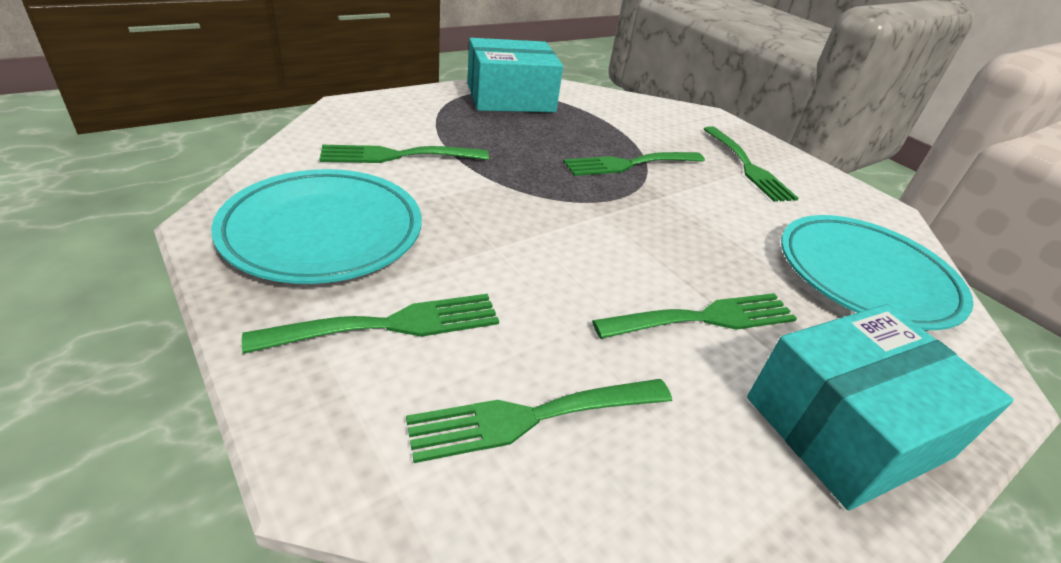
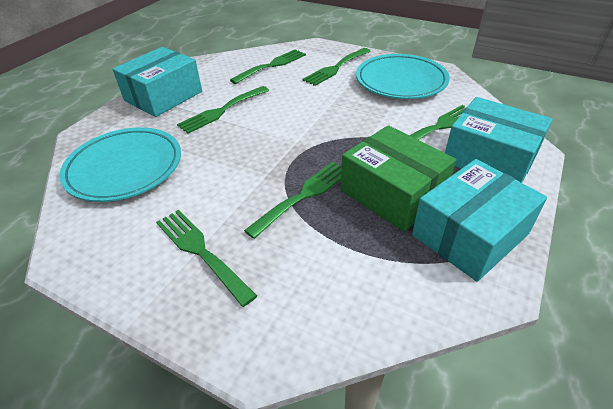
camera: 160 degrees right, 5 degrees up
none -> green box [341,125,456,231]
none -> turquoise box [445,97,553,183]

